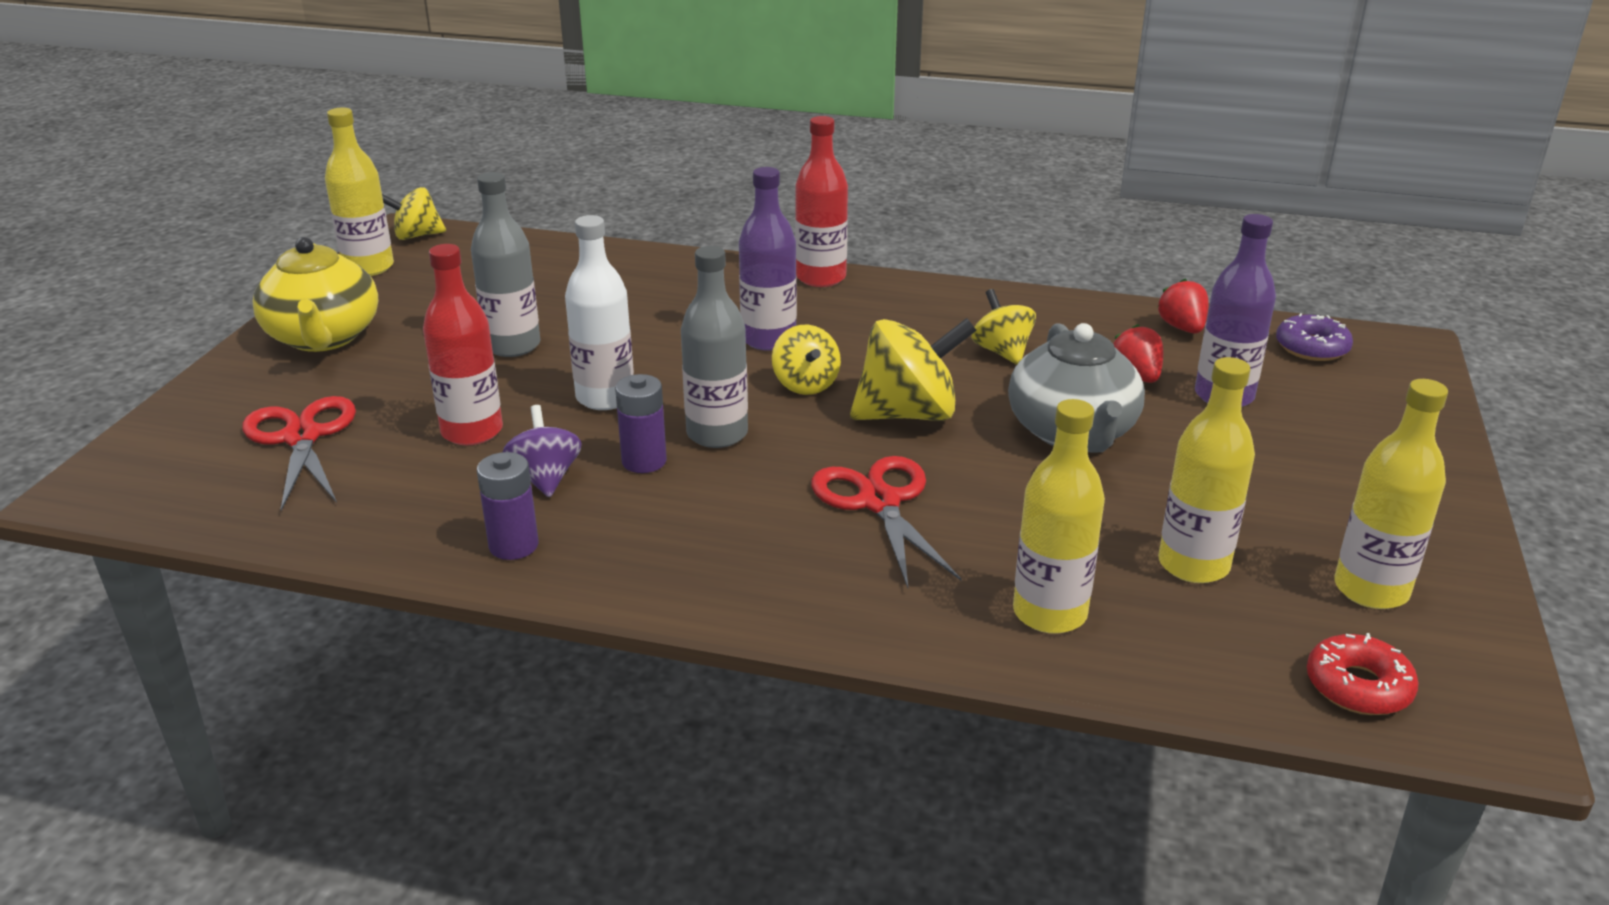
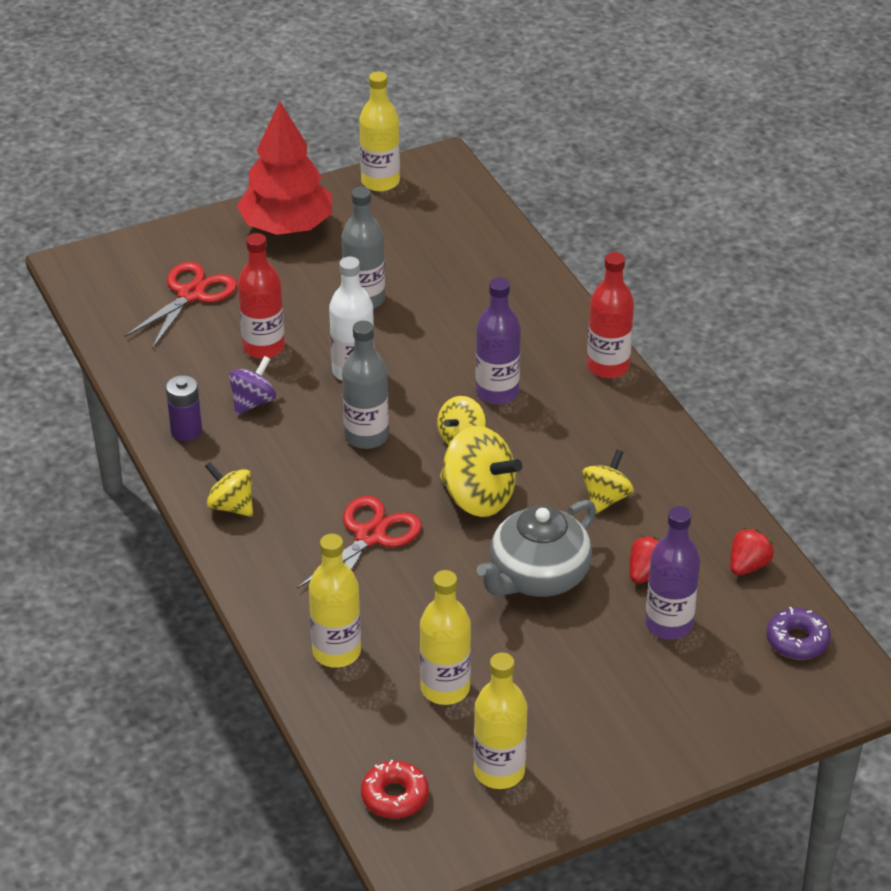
camera: 50 degrees right, 10 degrees up
yellow teapot [253,237,378,352] -> red tree [237,101,332,235]
yellow spinning top [382,187,446,240] -> yellow spinning top moved to [205,462,253,517]
purple battery [615,374,667,473] -> none

